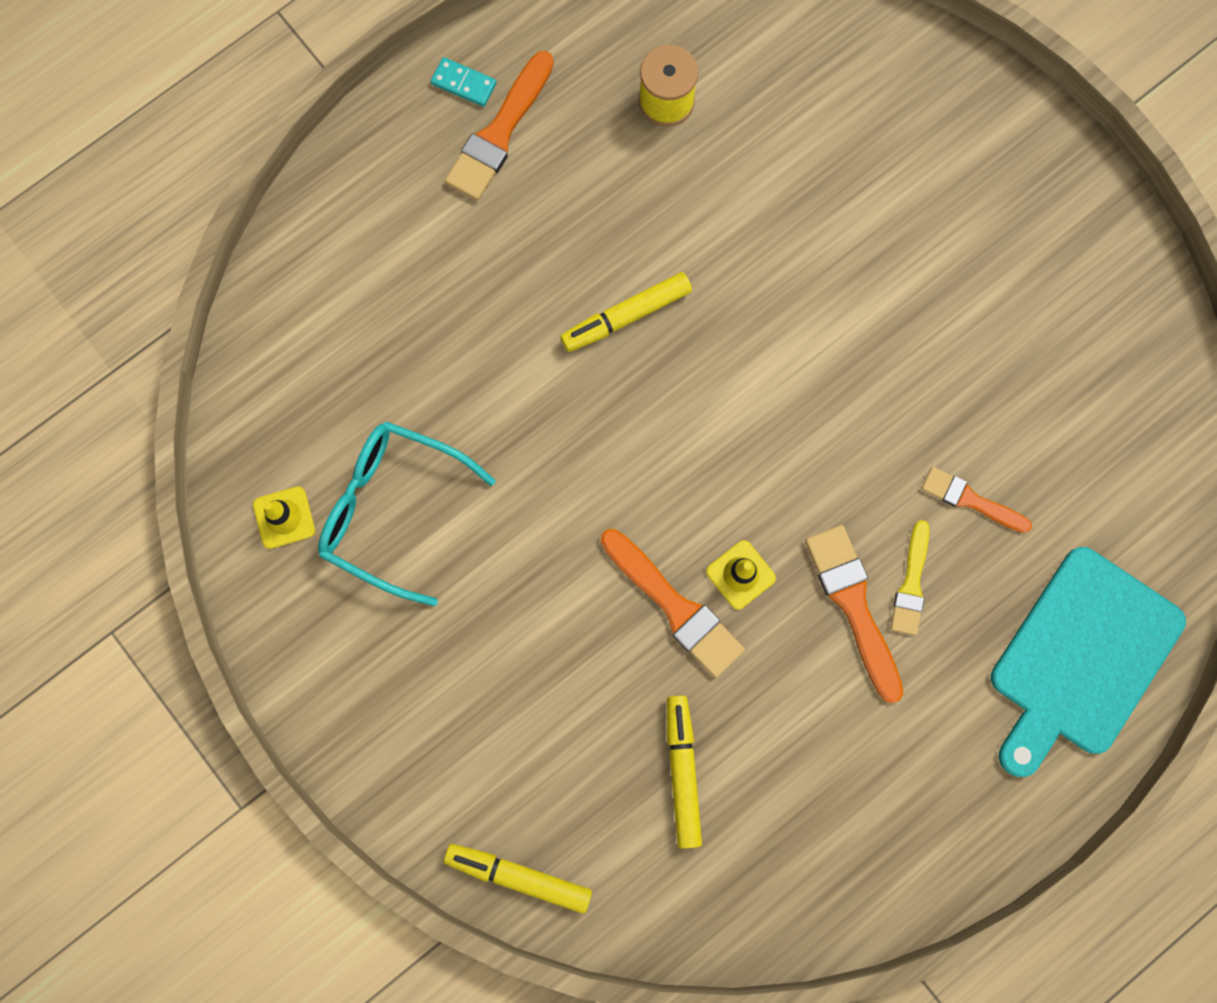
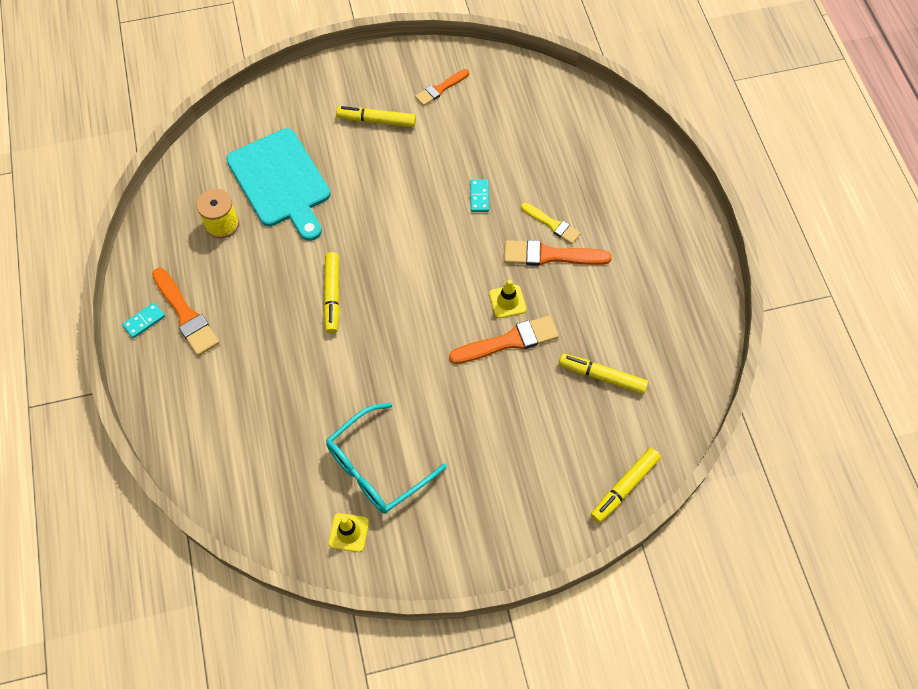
camera: 65 degrees left, 15 degrees down
orange brush [921,467,1032,533] -> orange brush moved to [415,69,469,106]
turquoise cutting board [991,547,1186,777] -> turquoise cutting board moved to [226,128,331,241]
none -> yellow marker [336,106,416,127]
none -> turquoise domino [470,179,489,212]

